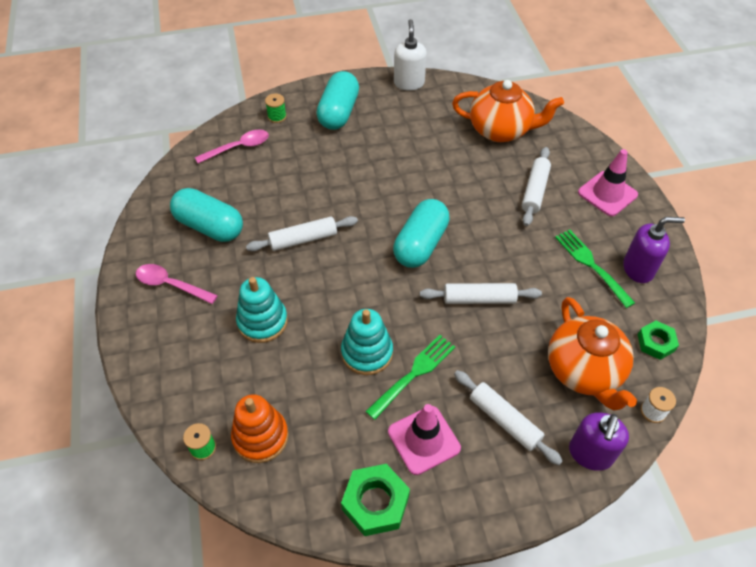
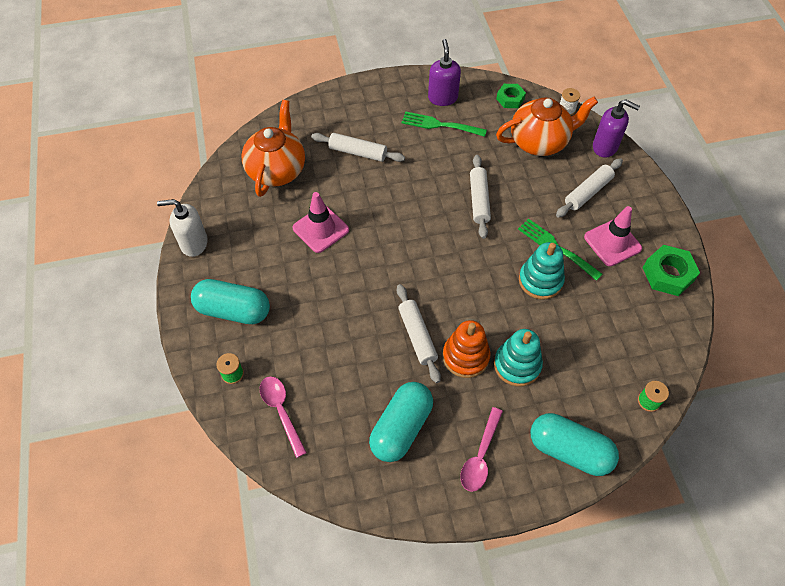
camera: 90 degrees left, 5 degrees up
orange stacking toy [231,394,289,463] -> orange stacking toy moved to [443,320,490,378]
turquoise capsule [393,199,450,268] -> turquoise capsule moved to [530,413,619,476]
green fork [555,230,635,308] -> green fork turned 45 degrees clockwise [402,111,487,137]
pink traffic cone [578,149,638,216] -> pink traffic cone moved to [293,192,349,253]

